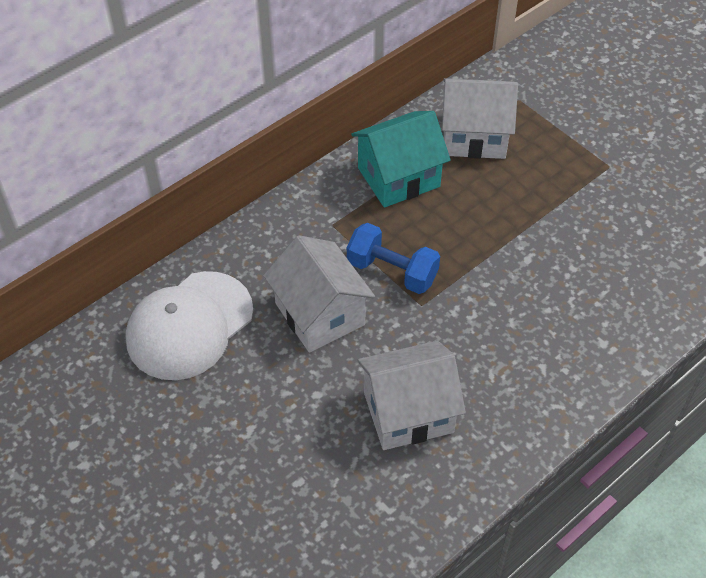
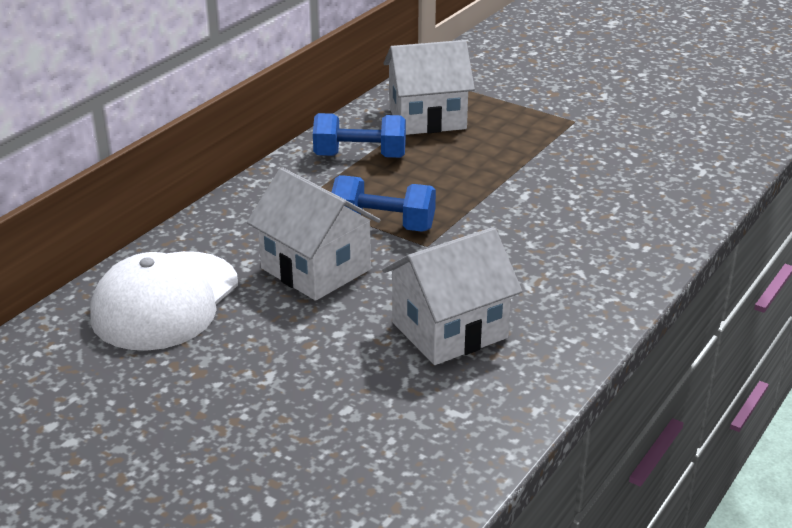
camera: 15 degrees left, 20 degrees down
turquoise house [351,111,451,208] -> blue dumbbell [313,113,406,158]

